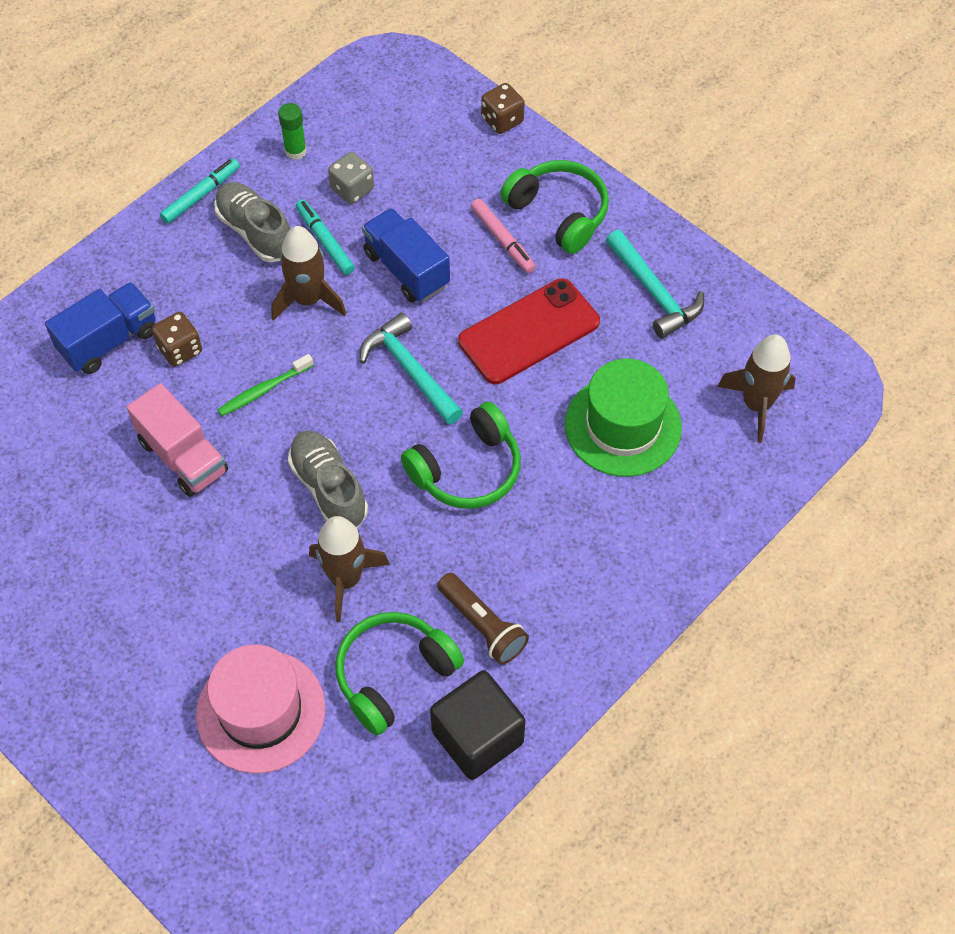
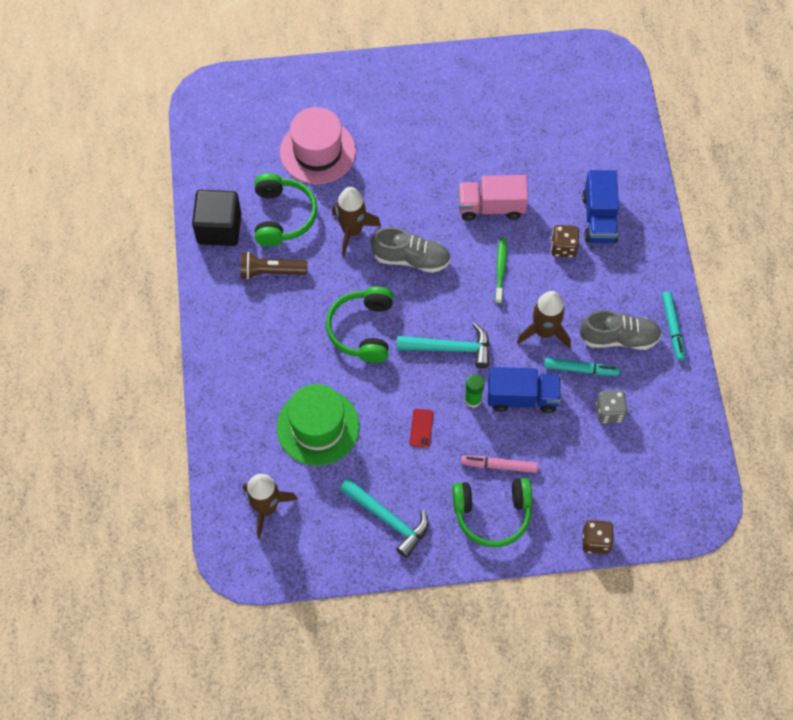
camera: 130 degrees right, 5 degrees up
green glue stick [278,103,307,160] -> green glue stick moved to [465,374,484,408]
red phone [458,278,600,384] -> red phone [410,409,433,448], size x0.40
turquoise hammer [606,230,704,339] -> turquoise hammer turned 150 degrees counterclockwise [340,478,428,558]

